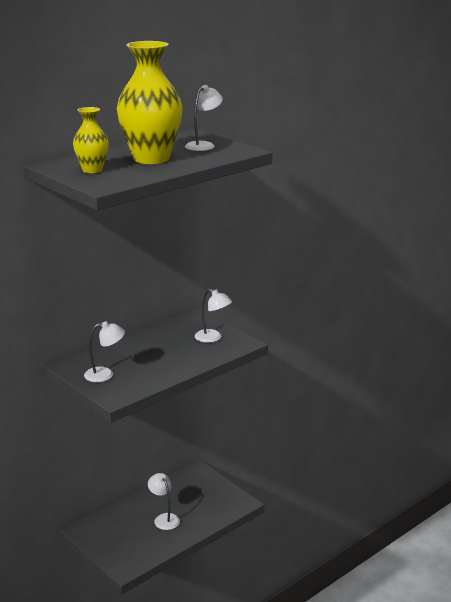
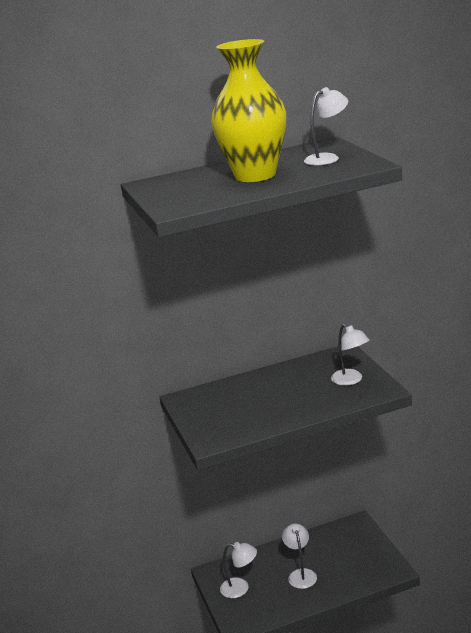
camera: 25 degrees right, 0 degrees up
yellow vase [73,107,109,173] -> none
white lamp [84,321,125,382] -> white lamp moved to [220,542,257,598]

